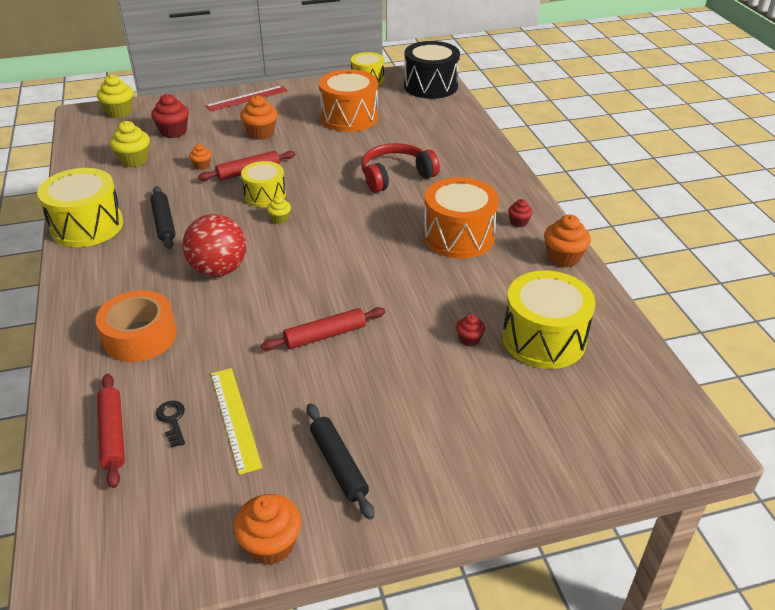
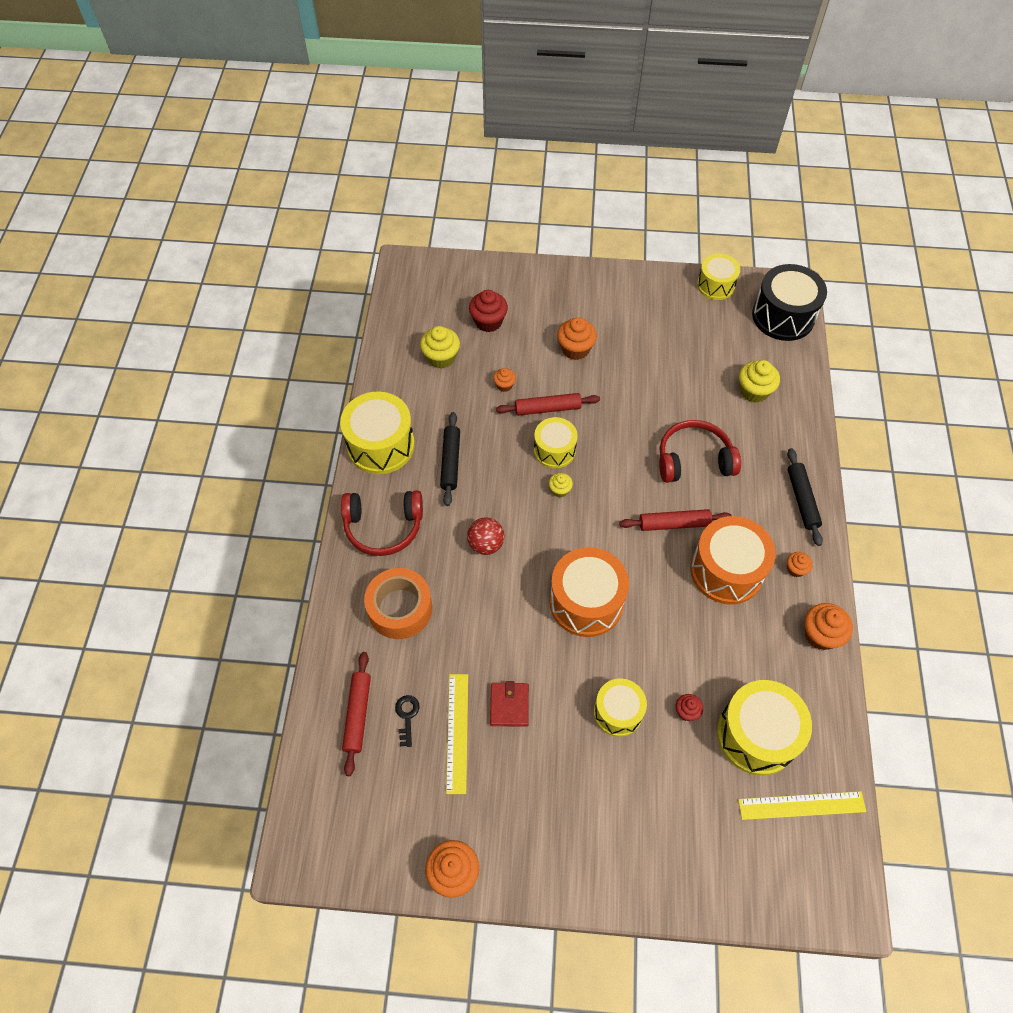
camera: 20 degrees right, 20 degrees up
yellow cupcake [97,75,133,118] -> yellow cupcake moved to [739,360,780,403]
red ball [183,214,246,277] -> red ball [467,517,505,555], size x0.63
red ruler [205,85,288,111] -> none
red rolling pin [261,307,386,350] -> red rolling pin moved to [619,509,732,531]
black rolling pin [306,403,374,520] -> black rolling pin moved to [787,448,823,546]
orange drum [319,69,378,132] -> orange drum moved to [550,547,629,637]
red cupcake [508,199,533,227] -> orange cupcake [787,552,813,577]
none -> red headphones [341,490,423,556]
none -> red wallet [490,681,529,727]
none -> yellow drum [594,679,647,737]
none -> yellow ruler [738,791,866,820]

